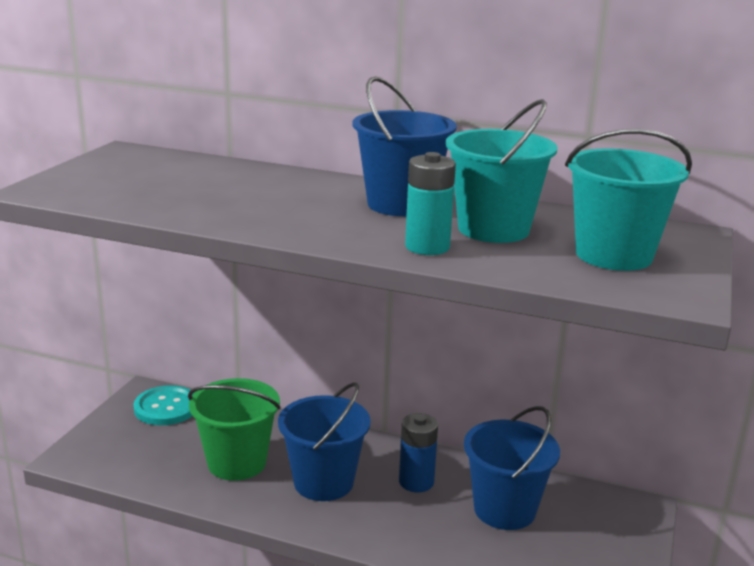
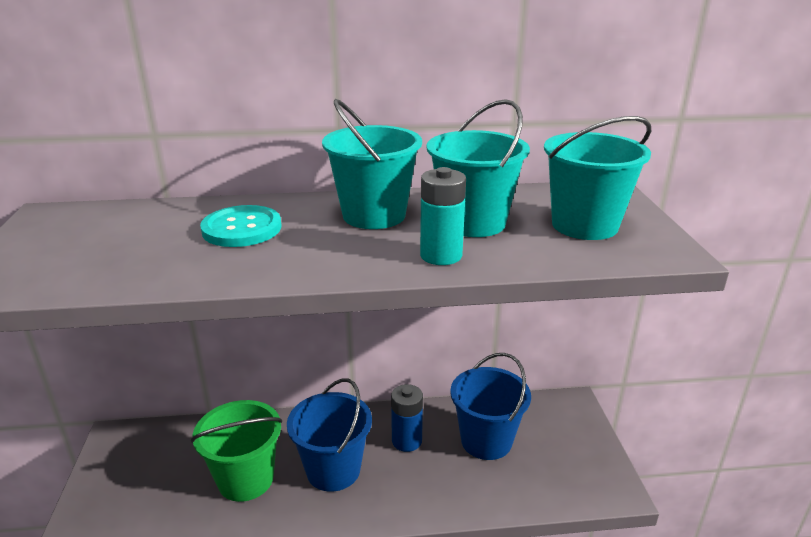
camera: 25 degrees left, 5 degrees up
turquoise button [133,385,195,425] -> turquoise button moved to [200,205,281,247]
blue bucket [353,76,457,216] -> turquoise bucket [322,99,422,229]

